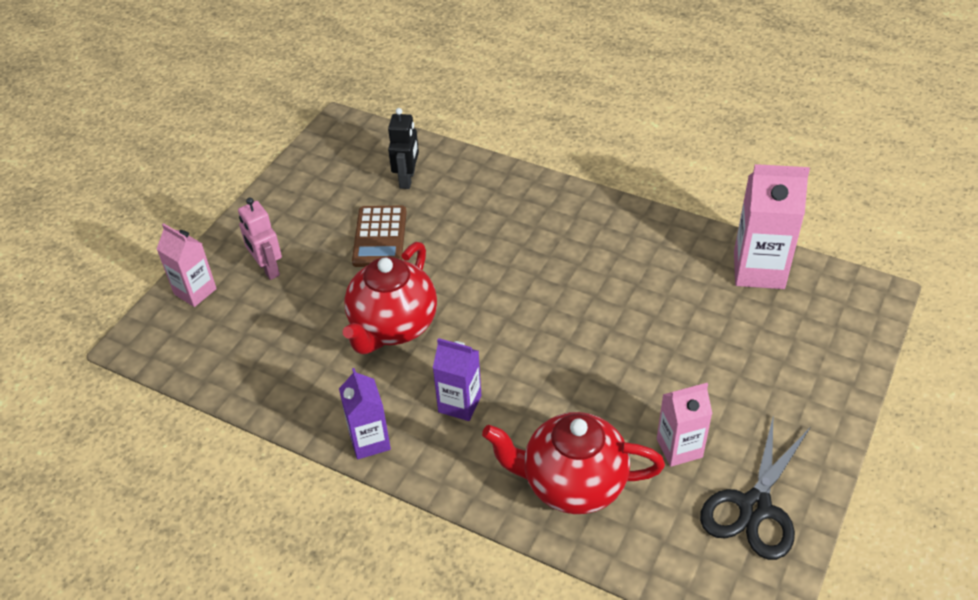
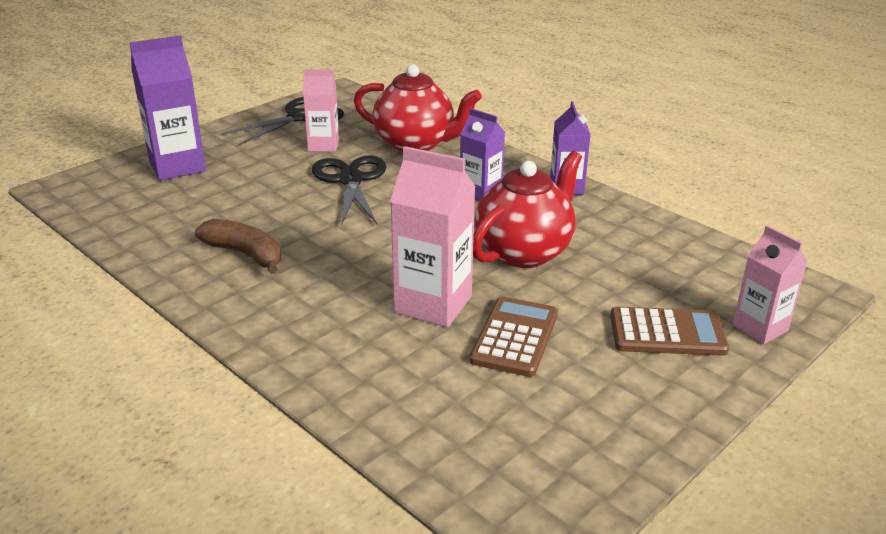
camera: 165 degrees left, 15 degrees down
pink robot [238,198,282,280] -> brown calculator [610,307,729,356]
black robot [388,108,419,189] -> none
pink carton [734,164,810,289] -> pink carton moved to [390,146,476,327]
none -> purple carton [130,35,206,181]
none -> brown banana [195,219,281,274]
none -> black scissors [312,155,386,226]

